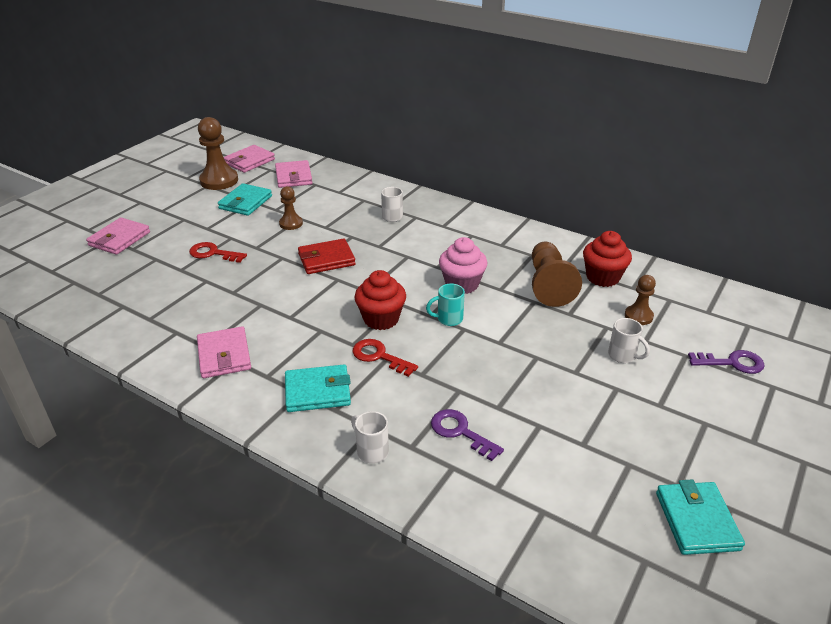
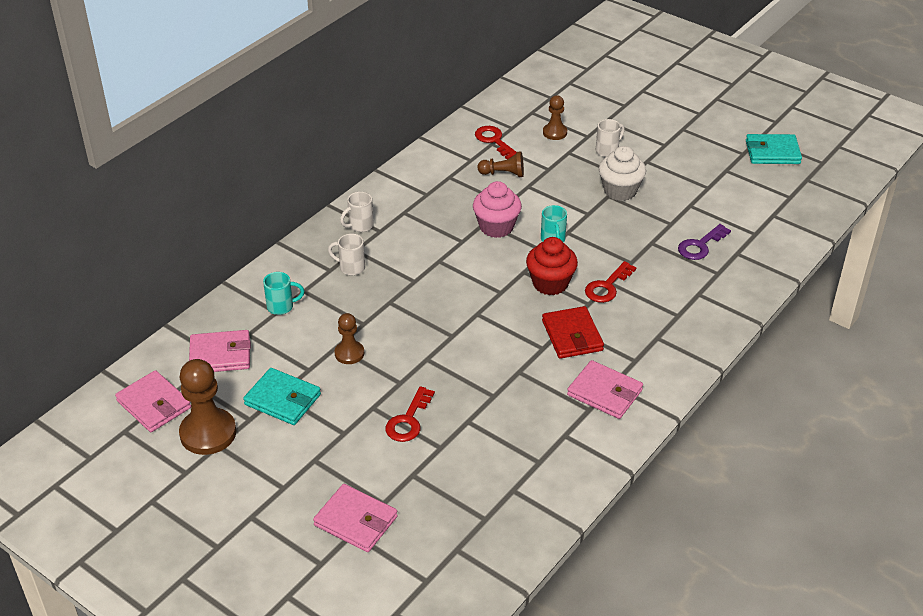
camera: 85 degrees left, 5 degrees up
pink wallet [197,326,251,378] -> pink wallet turned 45 degrees clockwise [567,360,643,419]
turquoise wallet [285,364,351,412] -> none
red wallet [298,239,356,274] -> red wallet moved to [542,306,604,359]
white mug [351,411,389,464] -> white mug moved to [340,192,374,232]
brown pawn [532,242,582,307] -> brown pawn [477,152,524,177], size x0.56
red cupcake [583,231,632,287] -> red key [475,126,517,159]
purple key [688,350,765,374] -> none
none -> turquoise mug [263,272,304,315]
none -> white cupcake [599,146,646,201]

